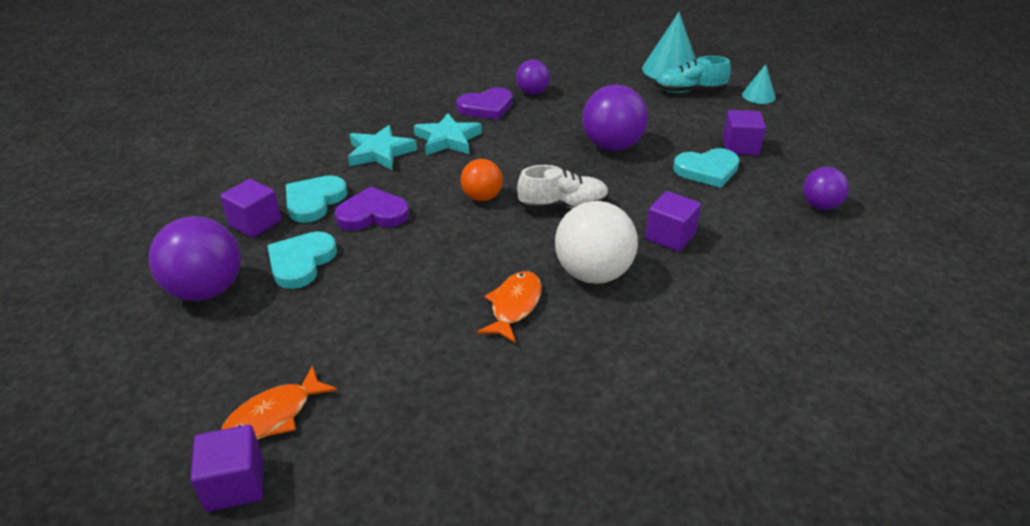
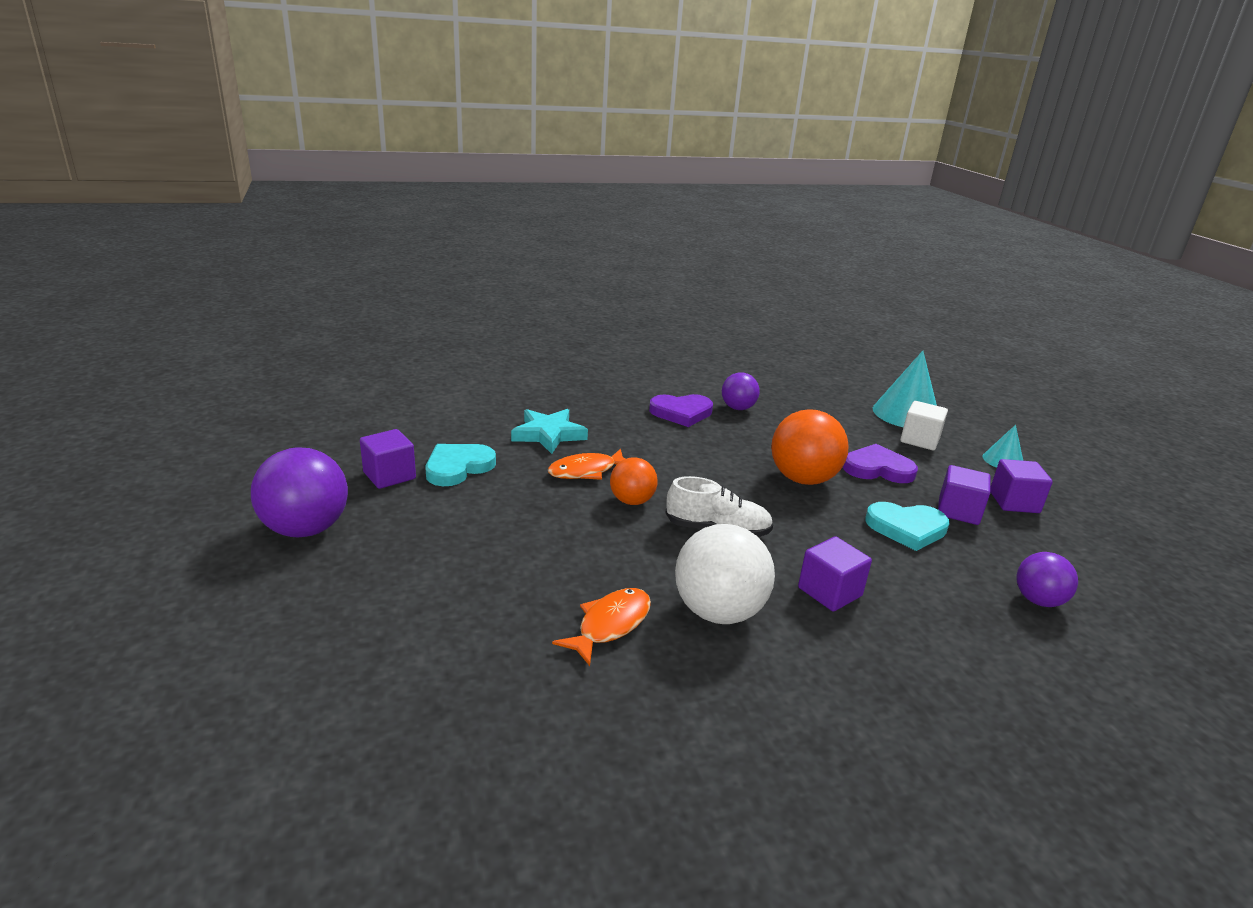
camera: 15 degrees right, 10 degrees down
purple cube [190,425,263,512] -> purple cube moved to [990,459,1053,513]
orange fish [221,365,338,440] -> orange fish moved to [548,449,625,480]
turquoise heart [267,231,337,289] -> none
purple heart [335,187,409,230] -> purple heart moved to [843,444,918,483]
turquoise star [414,113,482,155] -> none
purple ball [582,84,648,151] -> orange ball [771,409,849,485]
turquoise shoe [655,56,731,93] -> white cube [900,401,948,450]

